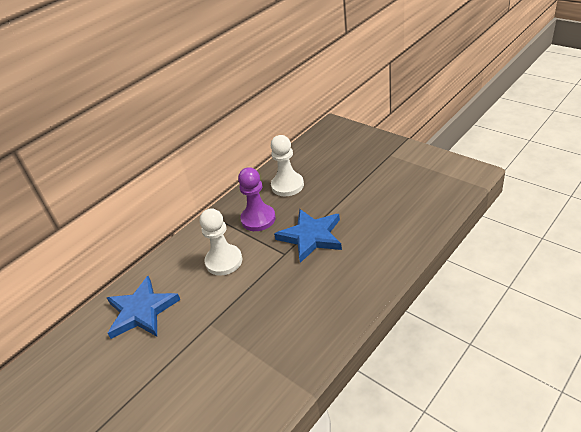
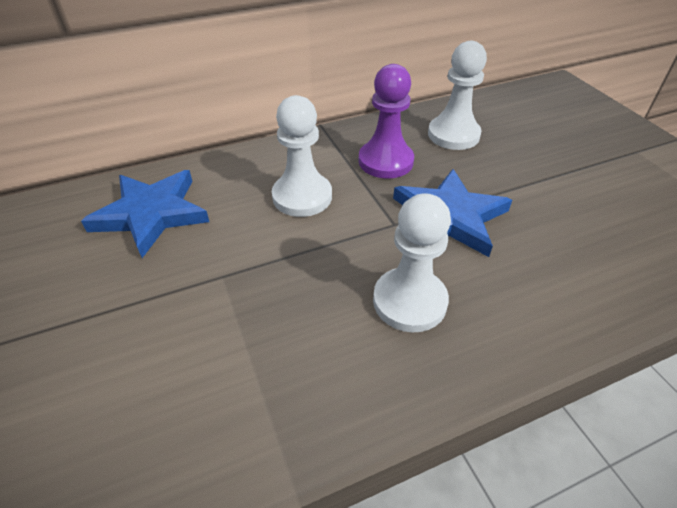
camera: 20 degrees right, 5 degrees up
none -> white pawn [373,193,451,332]

